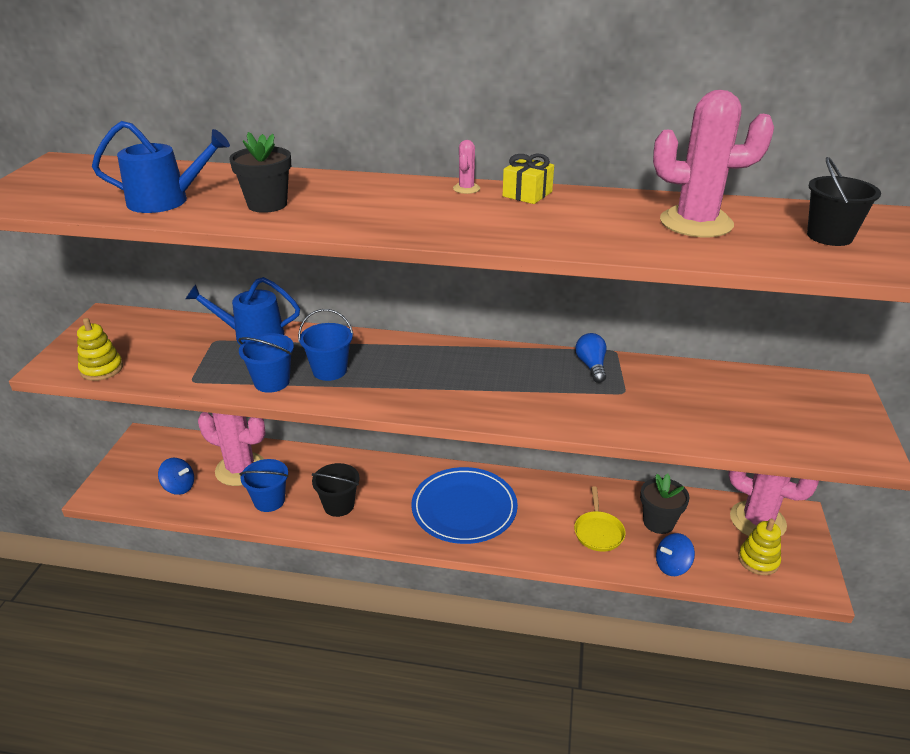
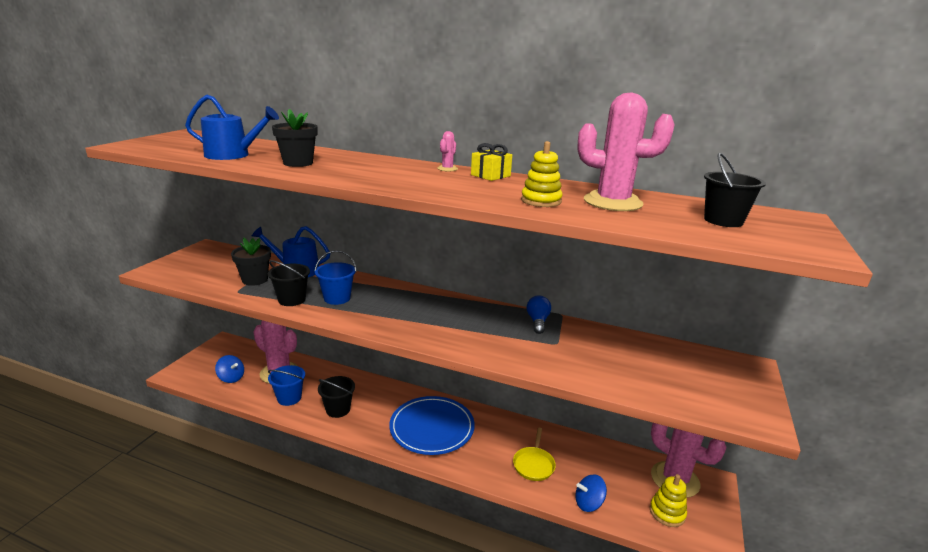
camera: 10 degrees right, 10 degrees down
yellow stacking toy [77,318,123,381] -> yellow stacking toy moved to [521,141,563,207]
blue bucket [238,333,294,393] -> black bucket [268,260,310,306]
black flower pot [640,473,690,534] -> black flower pot moved to [231,238,271,286]

